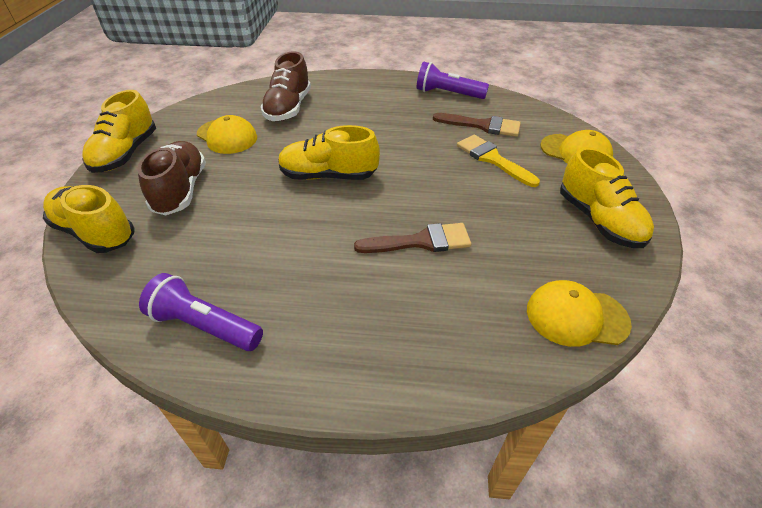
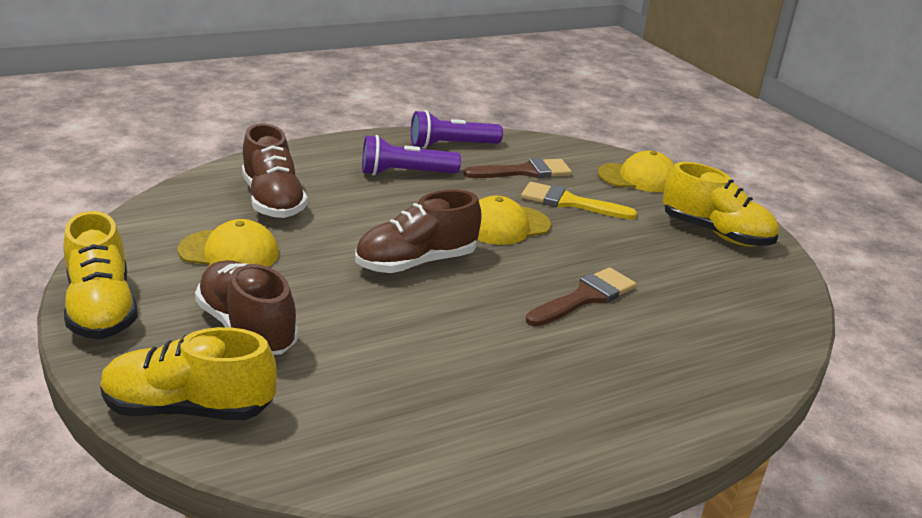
camera: 35 degrees left, 15 degrees down
purple flashlight [139,273,263,351] -> purple flashlight moved to [362,135,461,176]
yellow shoe [278,125,380,180] -> brown shoe [355,190,482,273]
yellow cap [527,280,632,347] -> yellow cap moved to [478,196,551,245]

